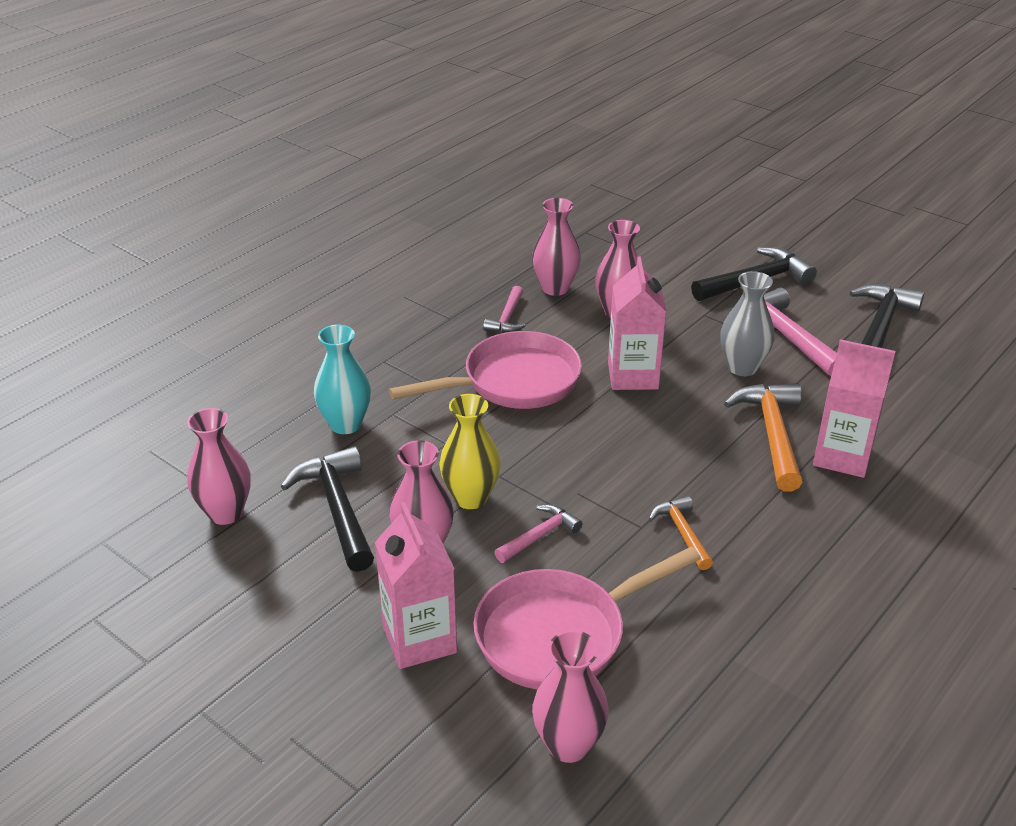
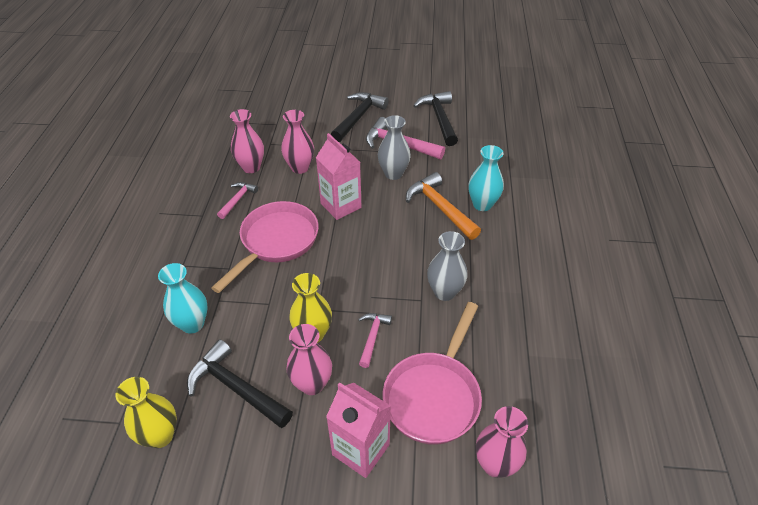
camera: 35 degrees left, 10 degrees up
pink vase [187,408,251,525] -> yellow vase [115,377,177,448]
pink hammer [483,286,525,333] -> pink hammer turned 135 degrees counterclockwise [217,182,258,219]
orange hammer [649,496,713,570] -> grey vase [427,231,467,301]
pink carton [813,339,895,478] -> turquoise vase [468,145,504,211]

